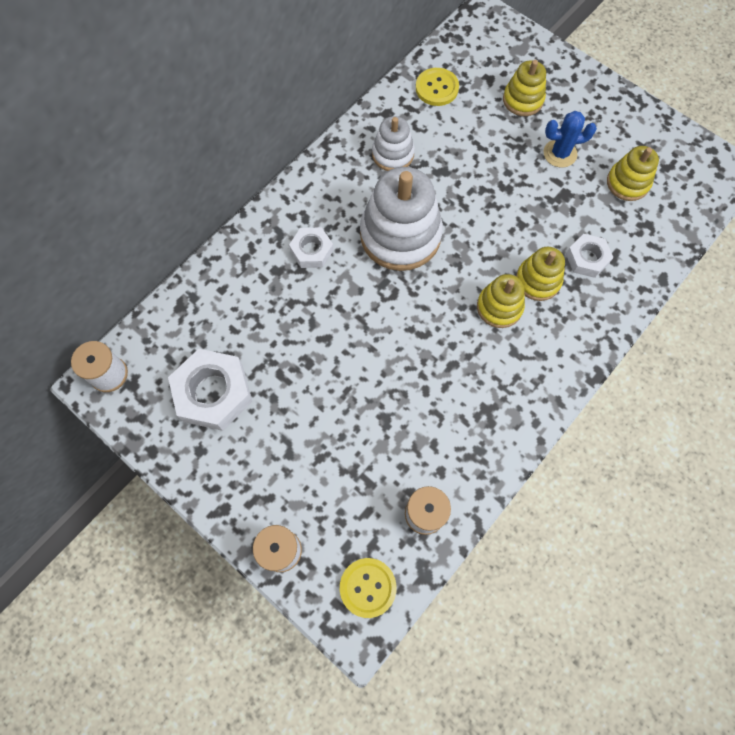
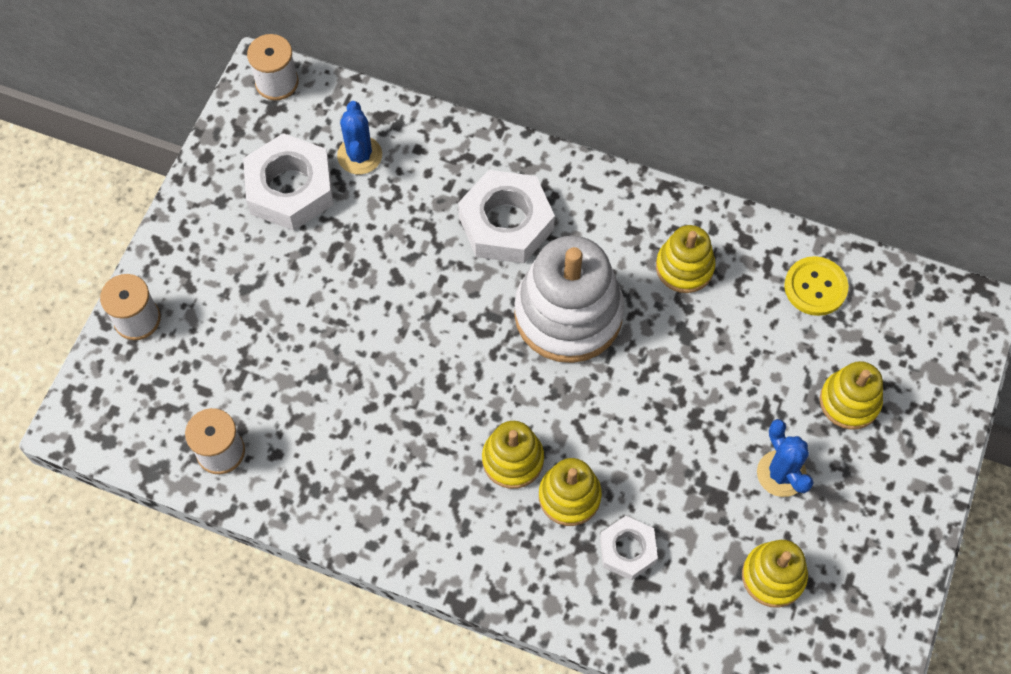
camera: 70 degrees right, 5 degrees down
white nut [289,227,334,268] -> white nut [458,170,555,264], size x1.73
yellow button [340,558,397,618] -> none
white stacking toy [372,116,415,171] -> yellow stacking toy [656,225,716,293]
none -> blue cactus [337,101,382,175]

